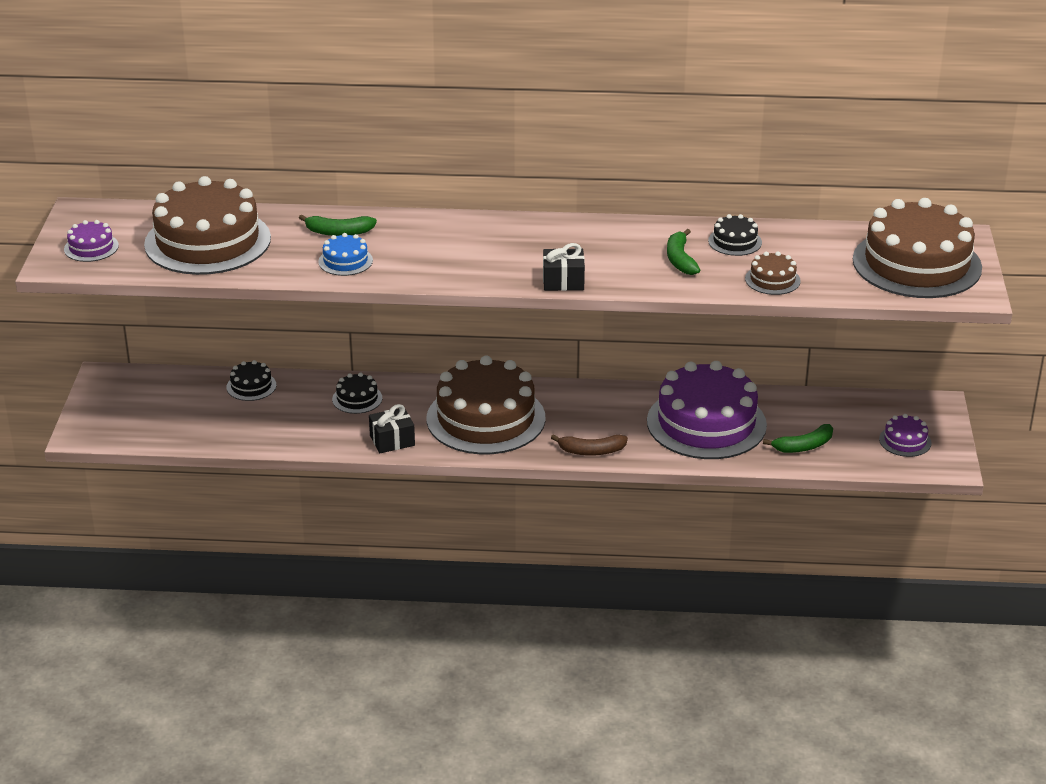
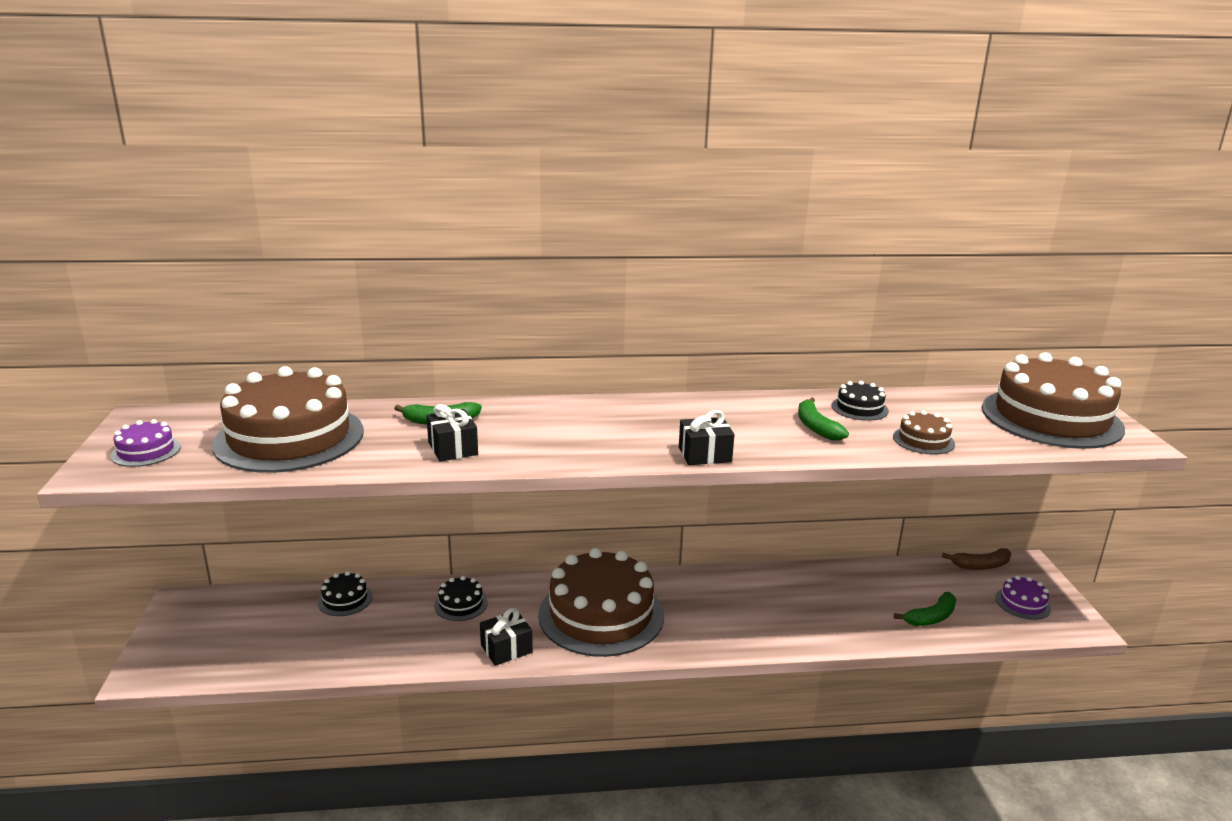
camera: 10 degrees left, 10 degrees down
blue cake [318,233,373,276] -> black gift [426,404,478,462]
brown banana [551,434,628,456] -> brown banana moved to [942,548,1011,570]
purple cake [647,361,767,459] -> none

